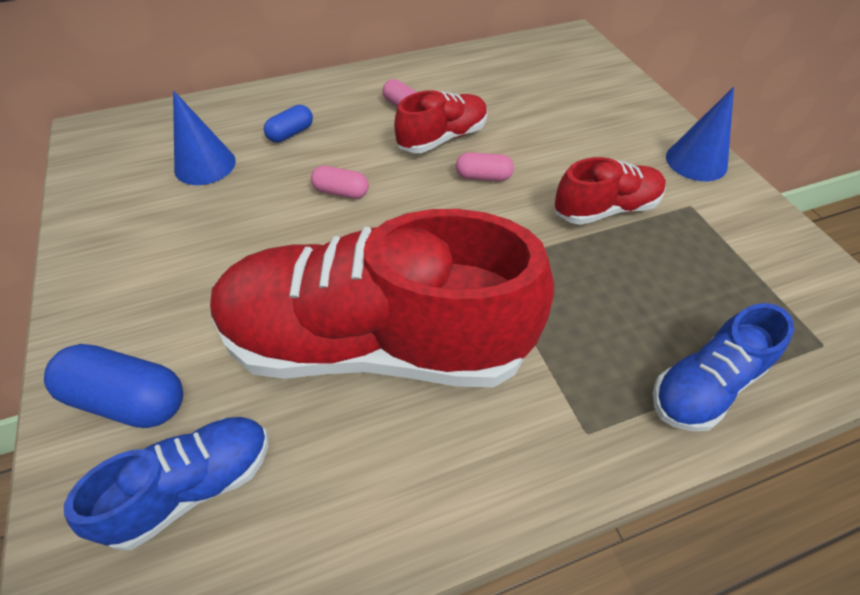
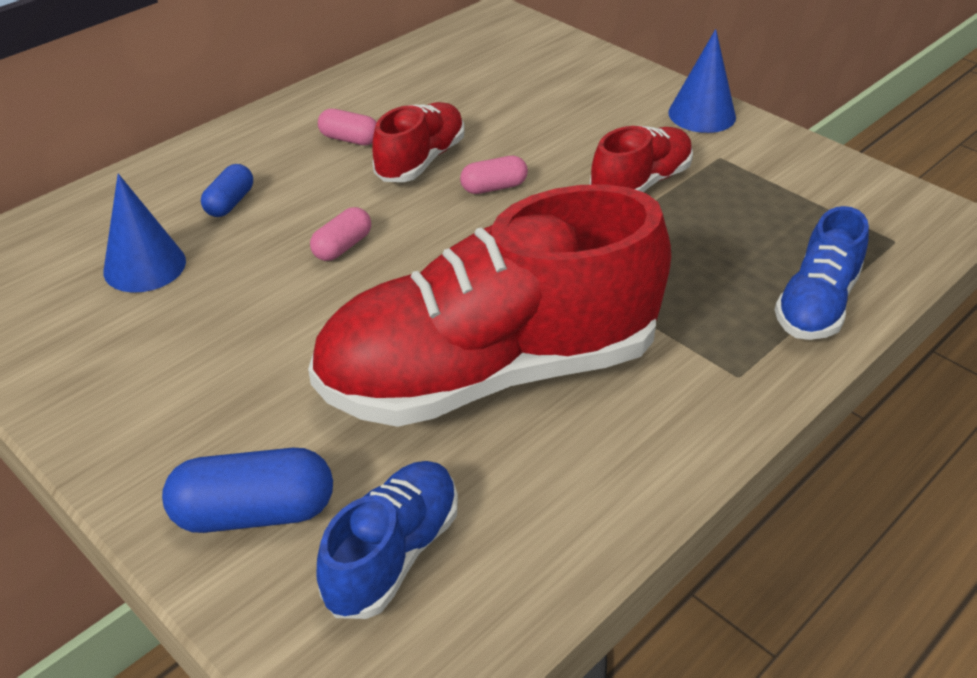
camera: 25 degrees left, 10 degrees down
pink capsule [311,166,369,199] -> pink capsule turned 45 degrees counterclockwise [310,207,371,261]

